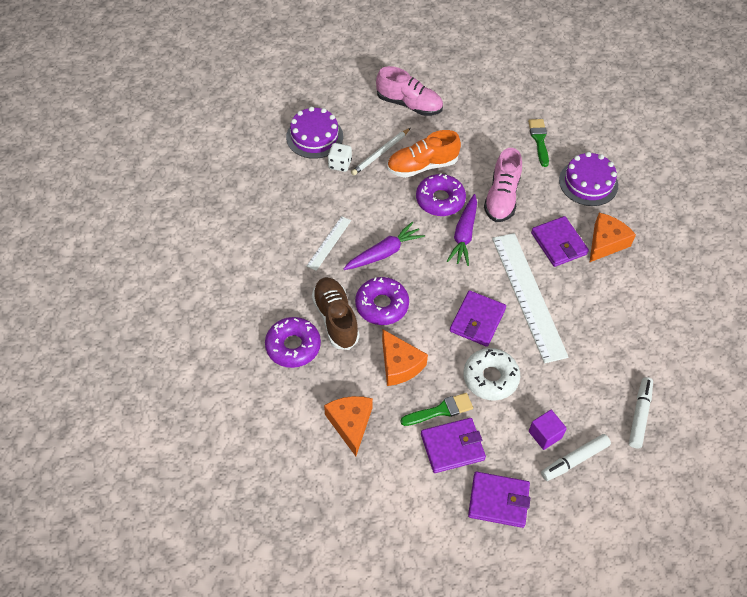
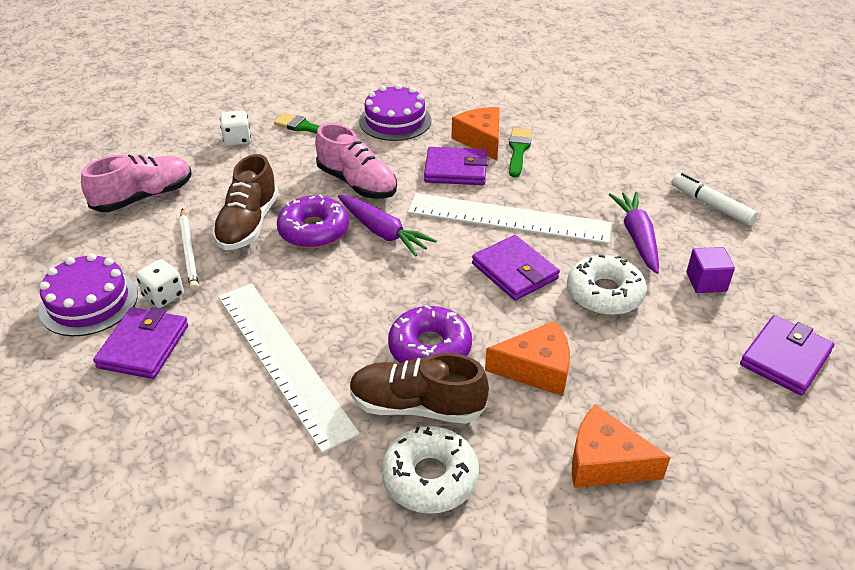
camera: 60 degrees left, 15 degrees down
purple donut [265,317,321,368] -> white donut [382,426,479,514]
white ruler [307,216,351,271] -> white ruler [218,283,360,453], size x2.09
purple carrot [343,222,425,270] -> purple carrot moved to [609,192,659,274]
orange shoe [387,130,461,178] -> brown shoe [212,154,278,250]
green brush [400,393,473,426] -> green brush moved to [509,128,532,178]
purple wallet [421,418,486,473] -> purple wallet moved to [93,307,188,379]
white marker [541,434,611,481] -> none
none -> white dice [220,110,251,146]

